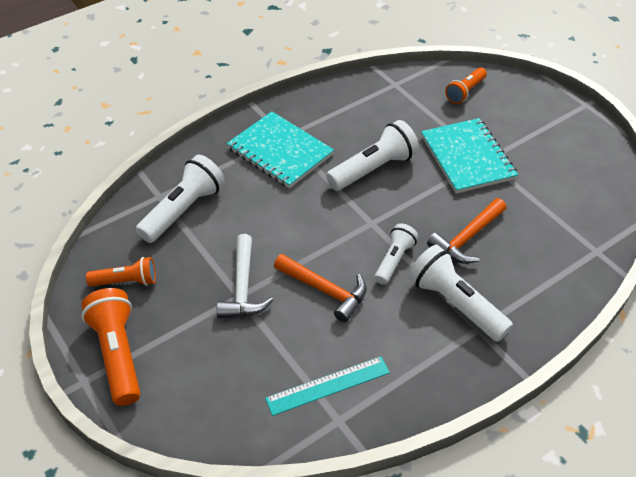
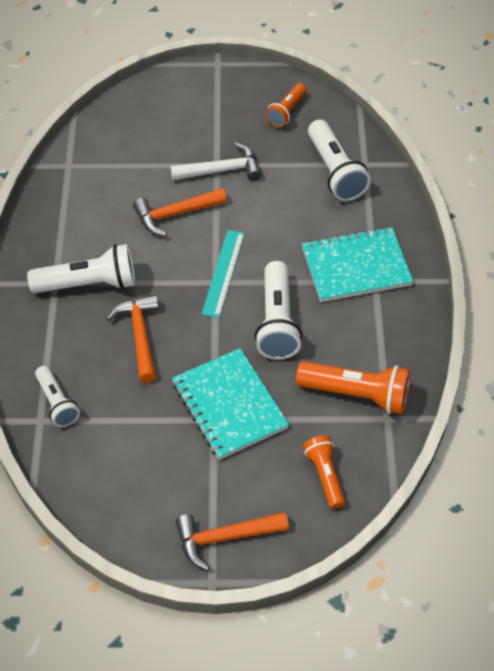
camera: 125 degrees right, 5 degrees up
orange flashlight [81,288,140,406] -> orange flashlight moved to [296,361,410,414]
white hammer [217,234,273,318] -> white hammer turned 135 degrees clockwise [171,143,262,181]
turquoise ruler [265,356,390,416] -> turquoise ruler moved to [202,230,245,318]
white flashlight [374,223,418,285] -> white flashlight moved to [35,366,80,427]
turquoise notebook [421,118,518,194] -> turquoise notebook turned 45 degrees clockwise [172,348,289,460]
none -> orange hammer [176,512,289,571]

